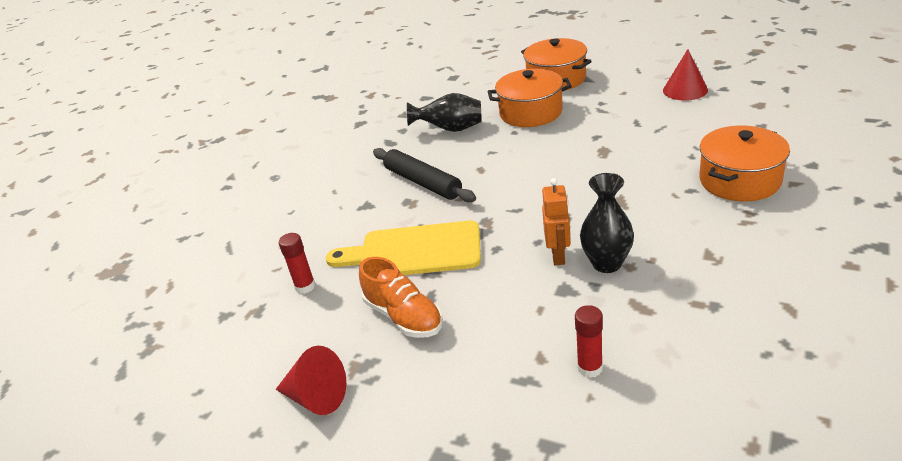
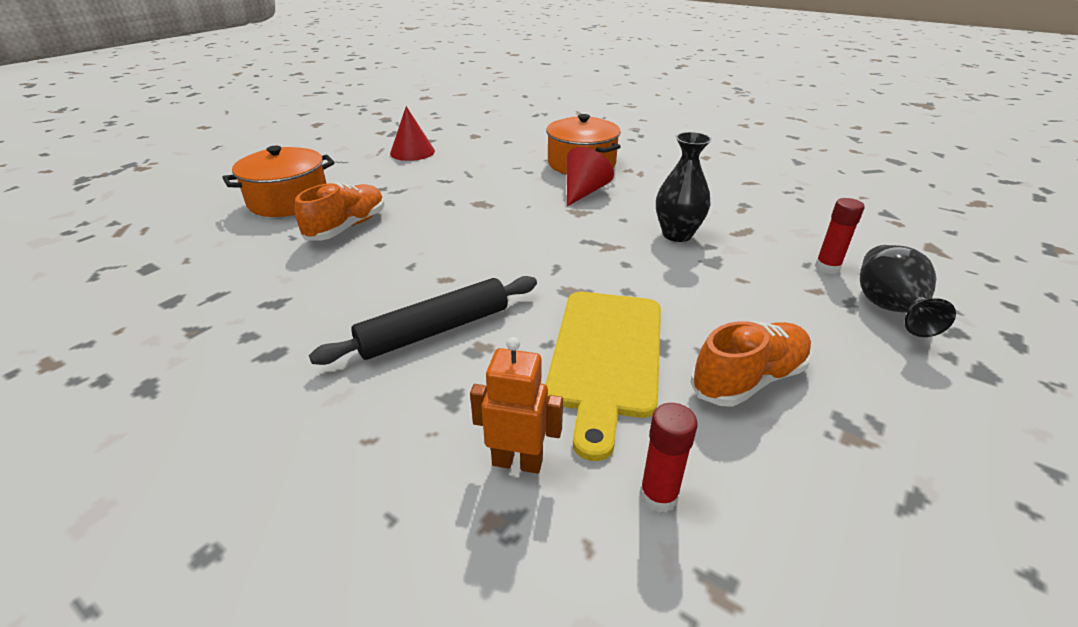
camera: 85 degrees left, 0 degrees up
red cone [276,346,346,415] -> red cone moved to [567,147,614,206]
black vase [407,93,481,132] -> black vase moved to [860,245,956,337]
orange pot [488,69,572,127] -> orange shoe [295,182,385,241]
orange robot [542,178,571,265] -> orange robot moved to [470,337,563,474]

